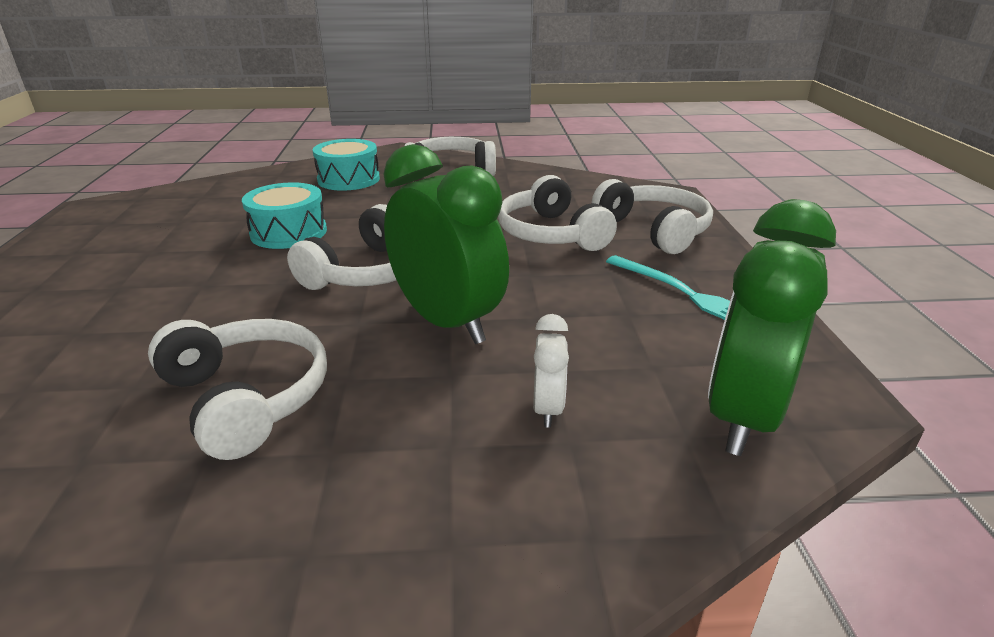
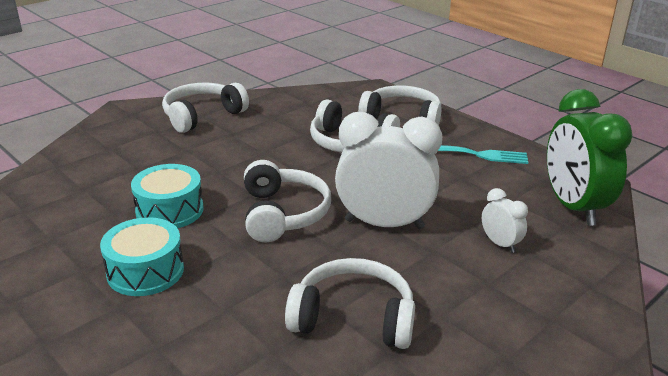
camera: 40 degrees left, 0 degrees up
turquoise drum [313,139,380,191] -> turquoise drum moved to [100,217,184,296]
green clock [383,144,509,344] -> white clock [335,112,442,229]

